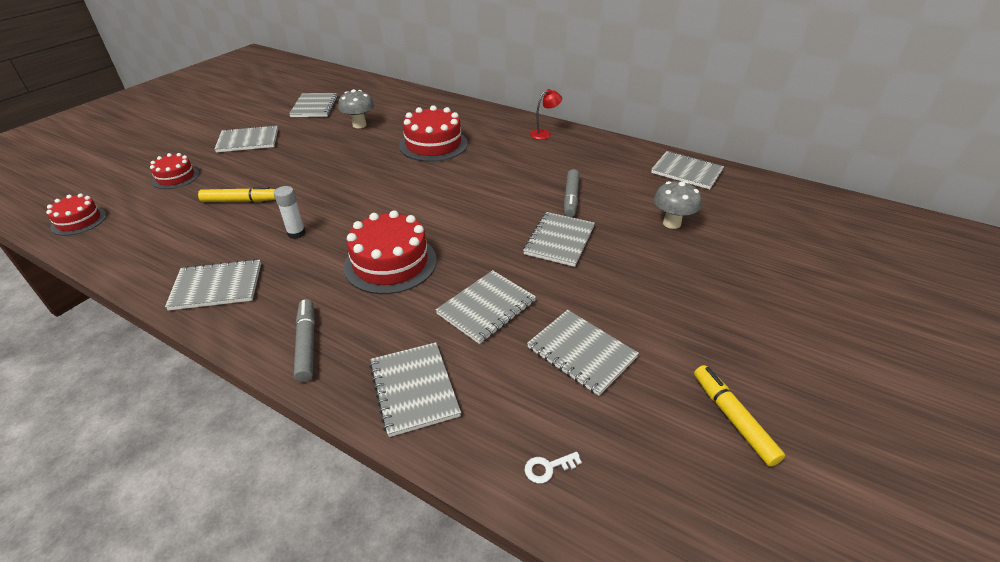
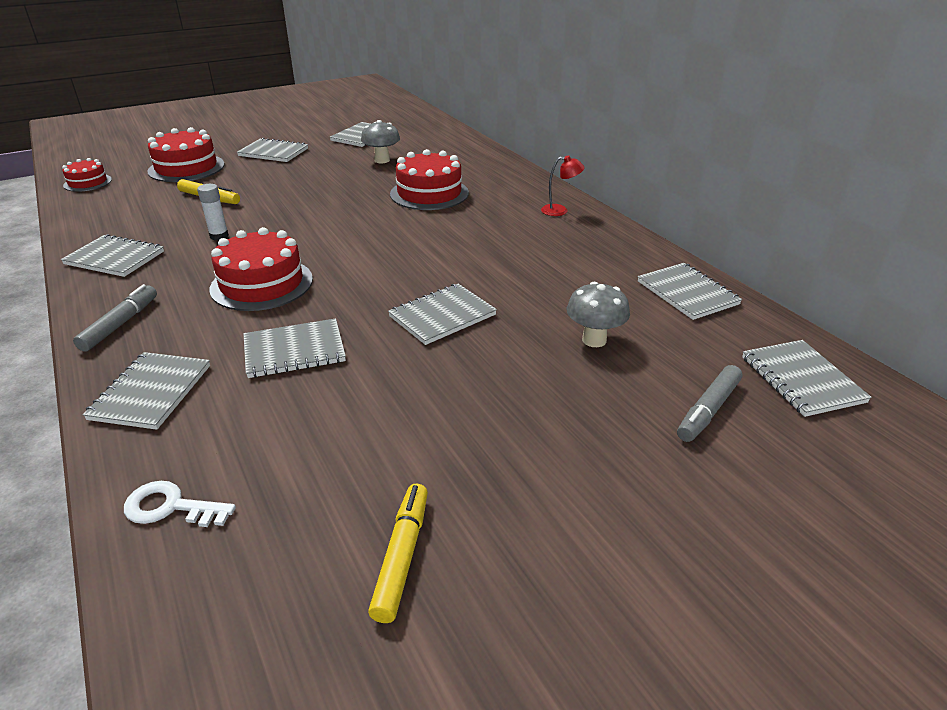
camera: 30 degrees right, 5 degrees down
red cake [150,153,199,189] -> red cake [147,127,224,182], size x1.73
white key [524,452,582,483] -> white key [124,481,236,527], size x1.65
grey notebook [527,310,639,396] -> grey notebook moved to [742,340,872,417]
grey marker [564,169,579,217] -> grey marker moved to [677,365,742,442]

